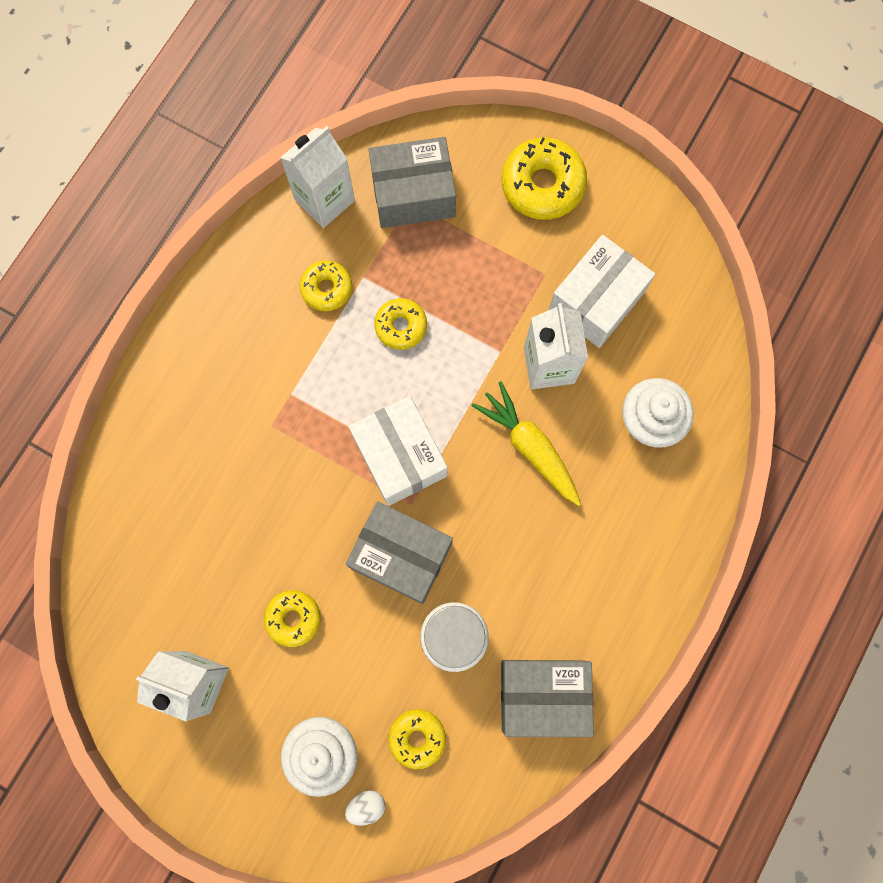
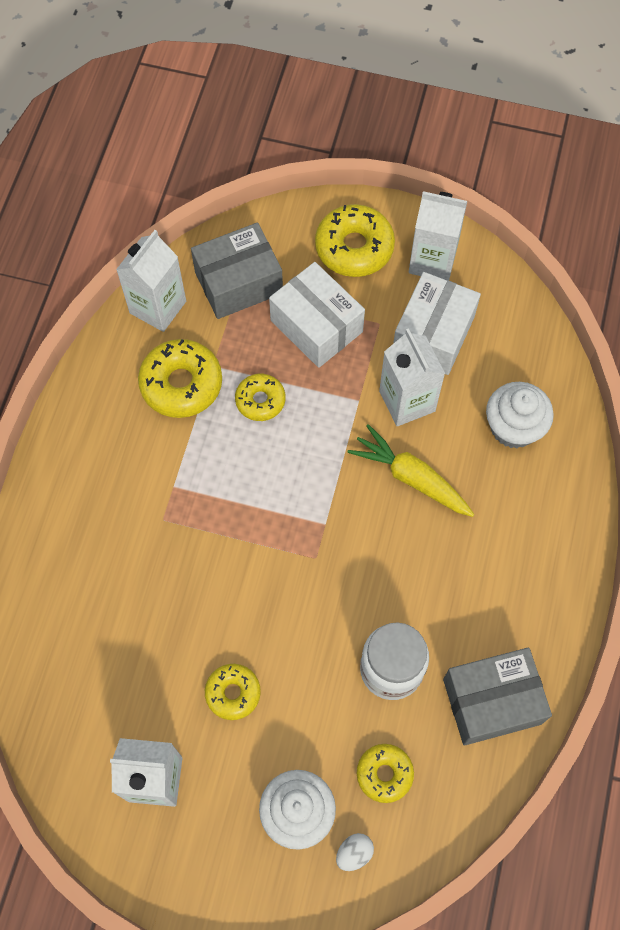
camera: 15 degrees left, 10 degrees down
yellow donut [300,260,352,311] -> yellow donut [138,339,222,418], size x1.66
grey box [346,501,453,604] -> none
white box [349,396,448,506] -> white box moved to [269,262,365,368]
none -> white carton [409,191,467,280]

